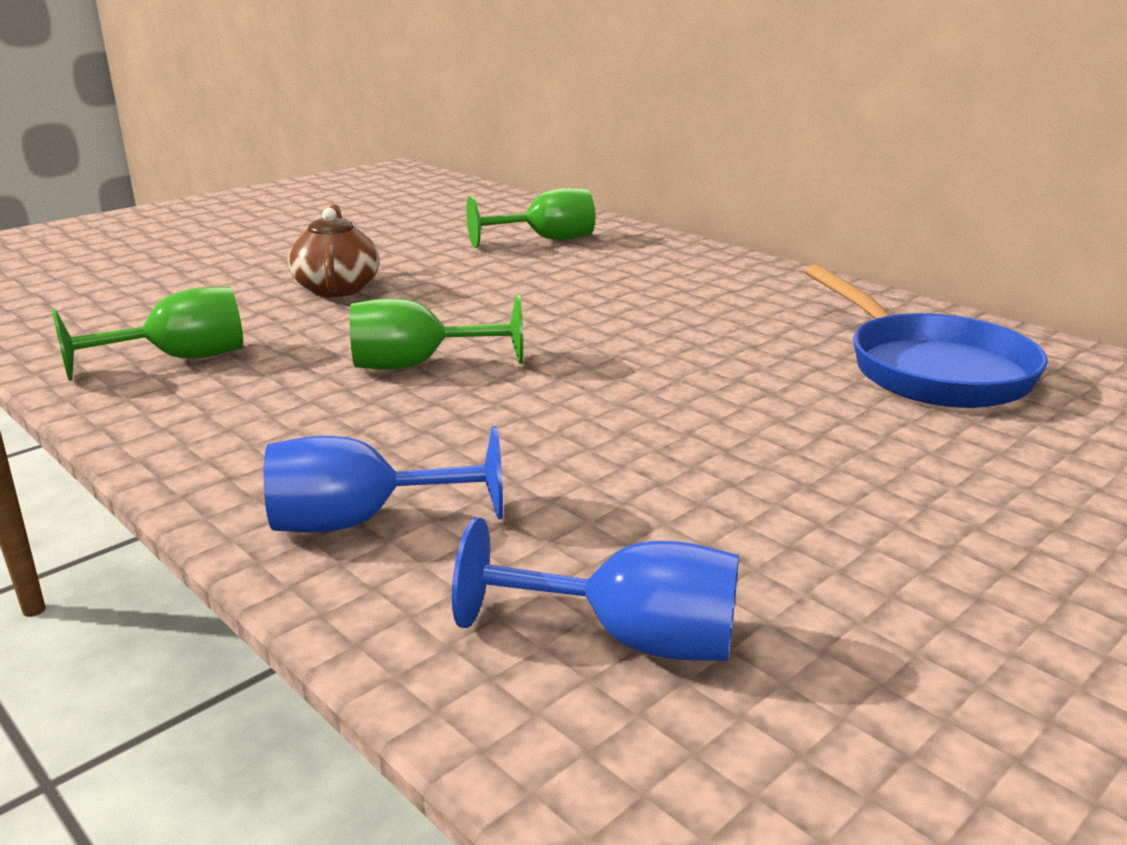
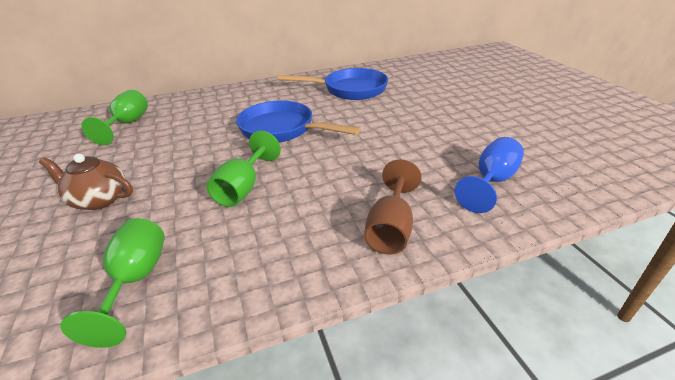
camera: 65 degrees left, 10 degrees up
blue goblet [264,426,503,533] -> brown goblet [364,159,421,254]
none -> blue pan [236,101,360,143]

